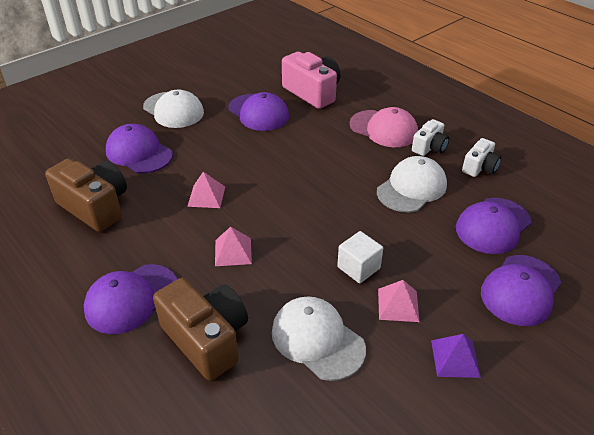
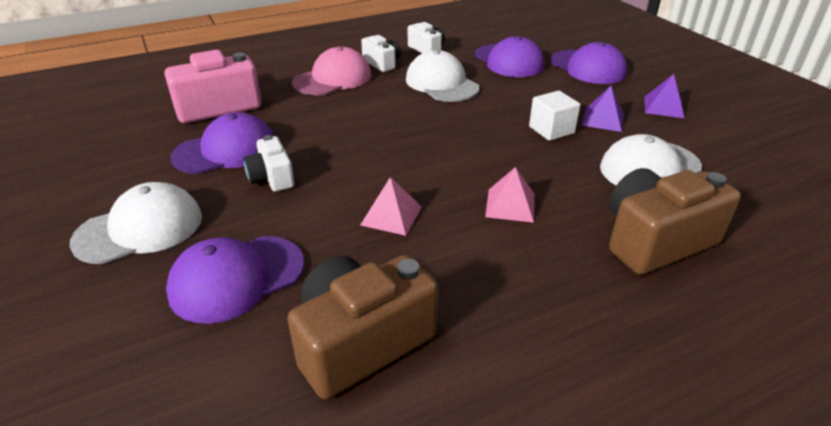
camera: 75 degrees left, 5 degrees down
purple cap [84,264,177,334] -> none
pink pyramid [378,280,419,322] -> purple pyramid [582,86,624,132]
none -> white camera [243,135,295,192]

